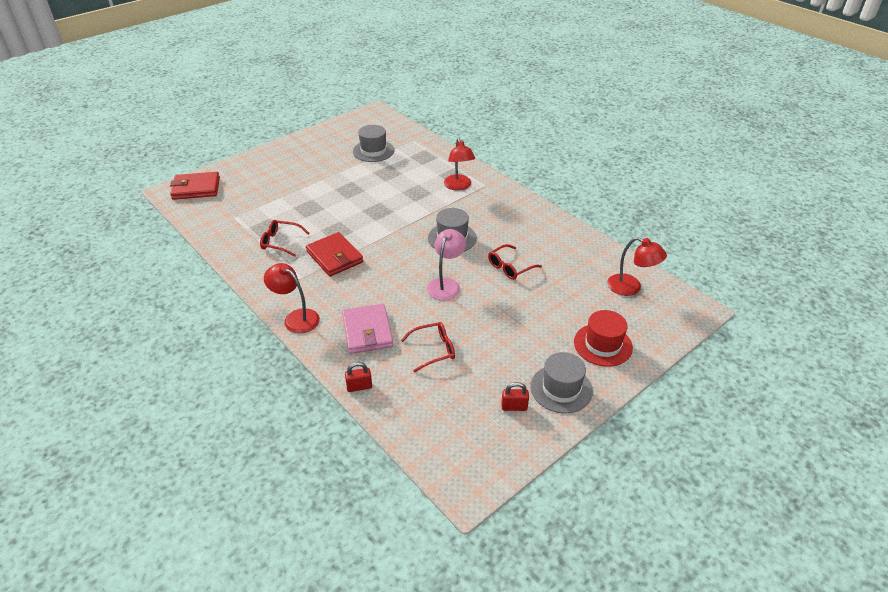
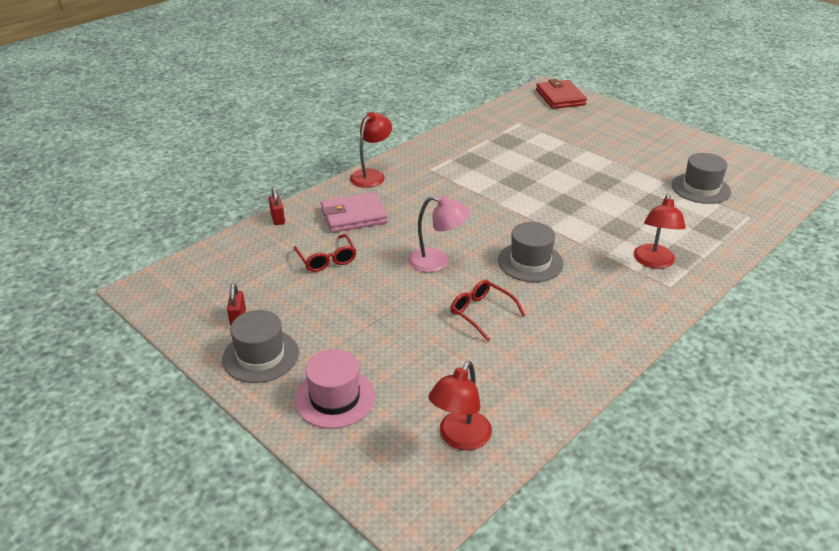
camera: 85 degrees right, 5 degrees down
red glasses [260,220,309,257] -> none
red wallet [306,232,363,276] -> none
red lamp [444,138,475,191] -> red lamp turned 60 degrees counterclockwise [633,194,686,269]
red hat [574,310,633,367] -> pink hat [294,349,375,429]

